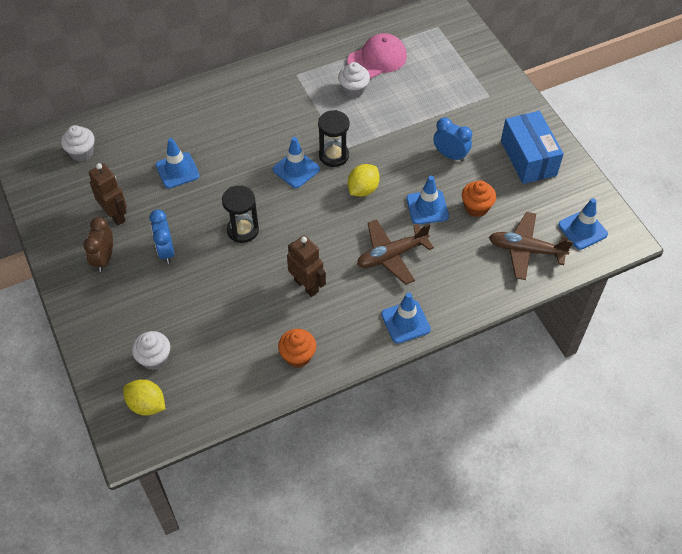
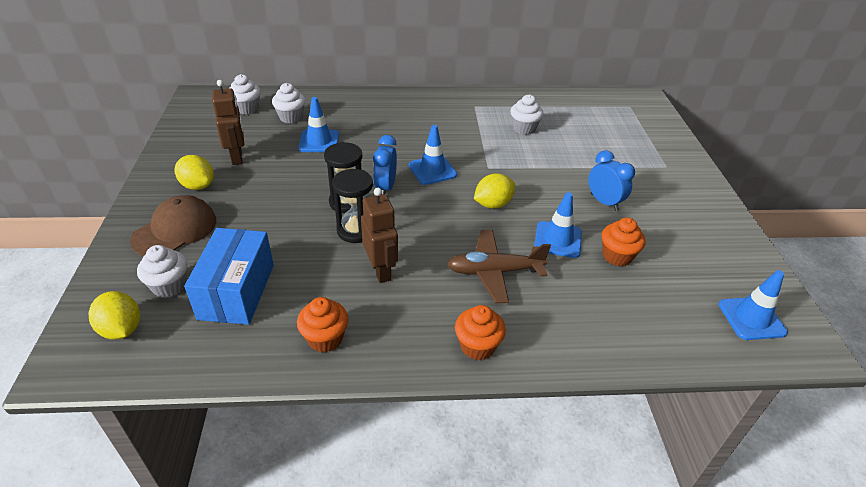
camera: 20 degrees right, 15 degrees down
brown clock [83,217,113,272] -> yellow lemon [175,155,214,190]
blue clock [149,209,174,264] -> blue clock moved to [373,135,397,194]
black hourglass [318,110,349,167] -> black hourglass moved to [332,169,373,243]
pink cap [347,33,407,79] -> none
blue traffic cone [381,292,431,344] -> orange cupcake [455,305,506,360]
brown plane [489,212,573,280] -> none
blue box [501,111,564,184] -> blue box moved to [184,228,274,325]
none -> brown cap [130,195,216,256]
none -> white cupcake [272,83,306,123]

